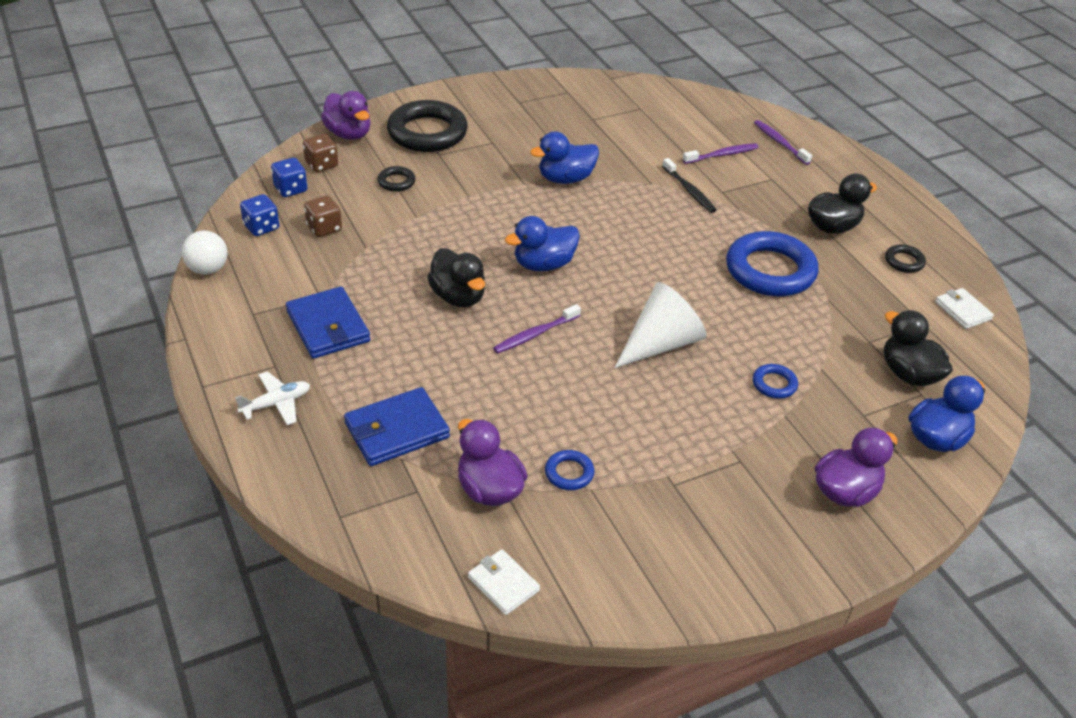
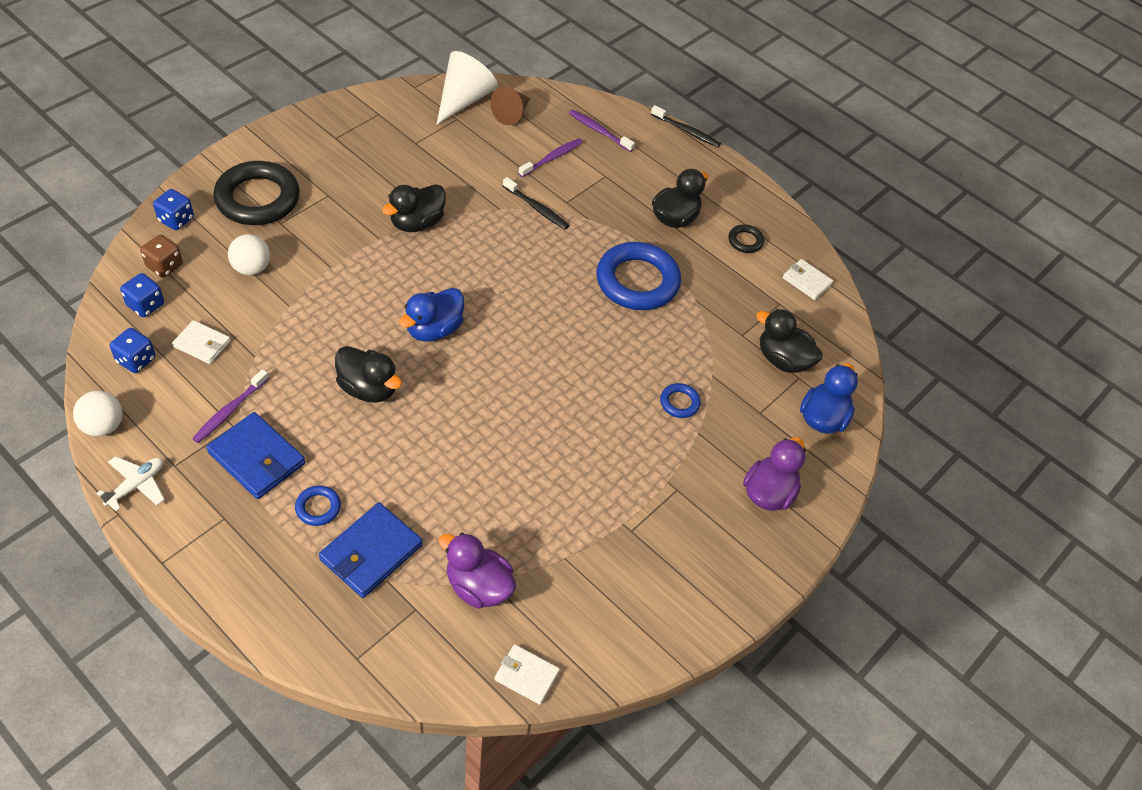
camera: 25 degrees left, 10 degrees up
white plane [235,371,310,425] -> white plane moved to [96,456,165,512]
brown dice [304,196,342,237] -> white wallet [172,320,231,364]
purple duck [321,91,371,140] -> blue dice [153,189,194,230]
black ring [377,166,415,192] -> white ball [228,234,270,275]
purple toothbrush [493,304,581,353] -> purple toothbrush moved to [192,369,269,443]
blue duck [530,131,599,184] -> black duck [382,184,446,232]
blue ring [545,450,594,490] -> blue ring moved to [295,485,341,526]
white cone [615,282,706,368] -> white cone moved to [437,51,498,124]
none -> brown cone [491,86,530,125]
none -> black toothbrush [651,105,721,147]

